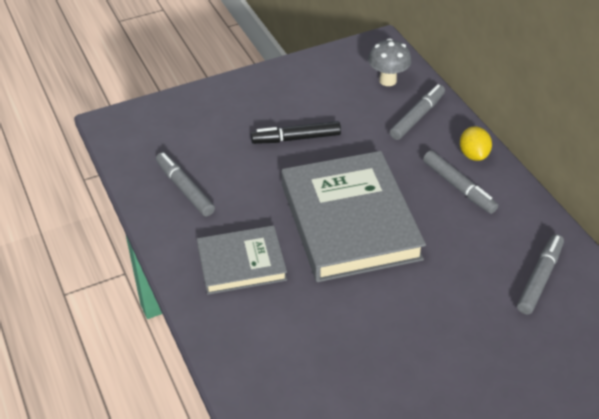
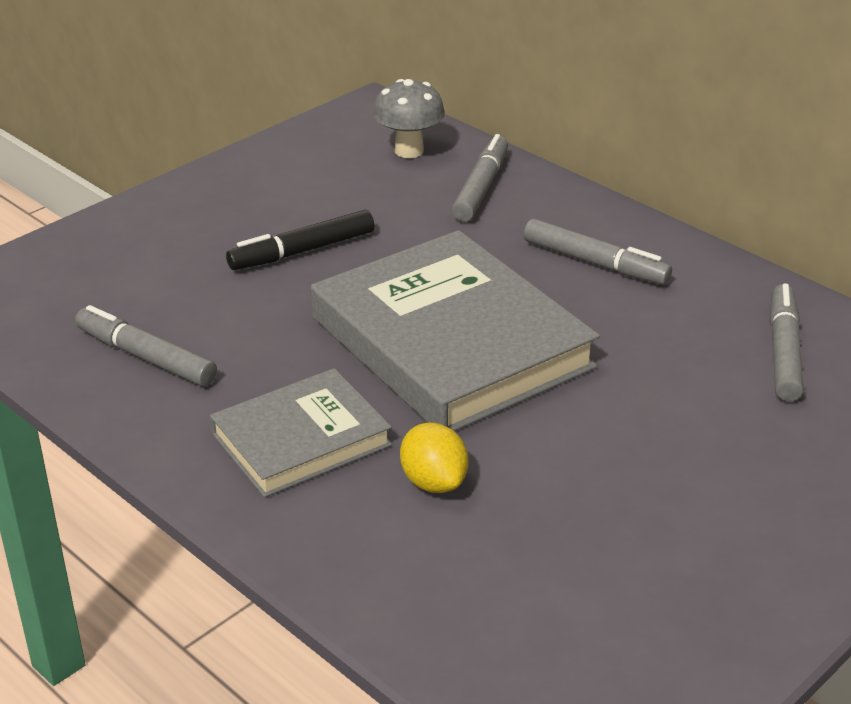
camera: 20 degrees left, 10 degrees down
yellow lemon [460,126,492,161] -> yellow lemon moved to [400,423,468,493]

